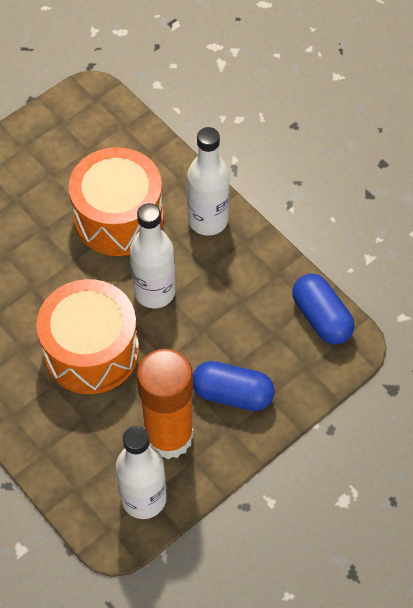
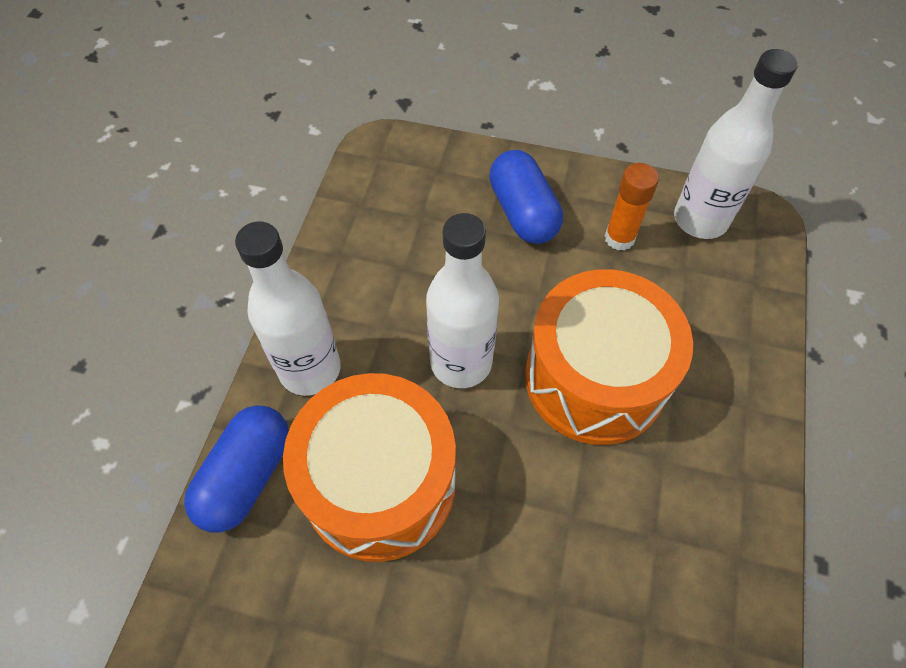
camera: 125 degrees left, 0 degrees up
orange glue stick [136,349,193,459] -> orange glue stick [605,163,659,251], size x0.49
blue capsule [292,274,354,344] -> blue capsule moved to [184,405,289,532]

